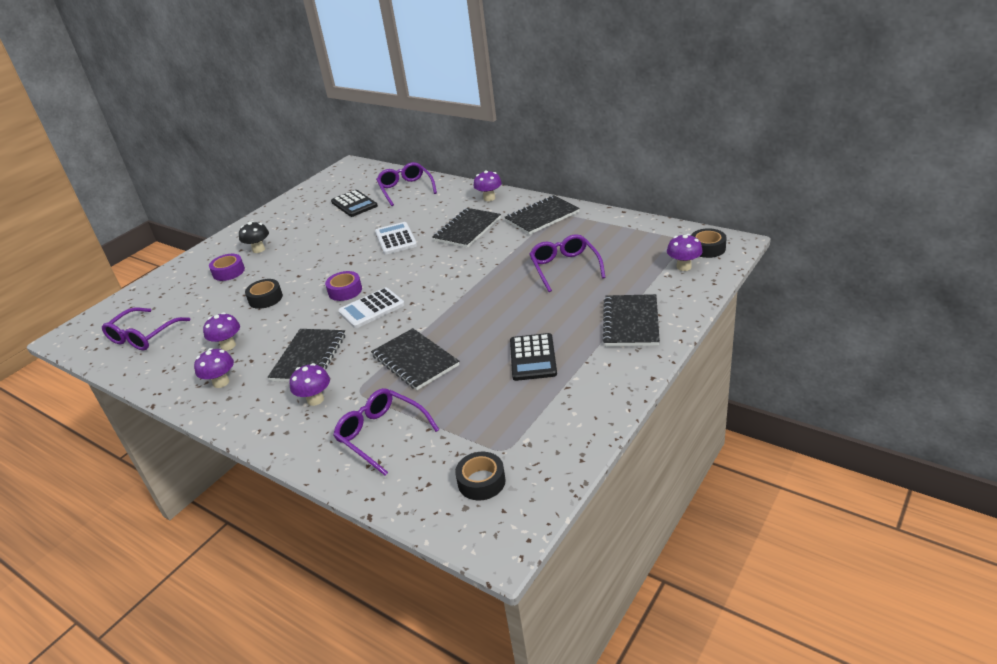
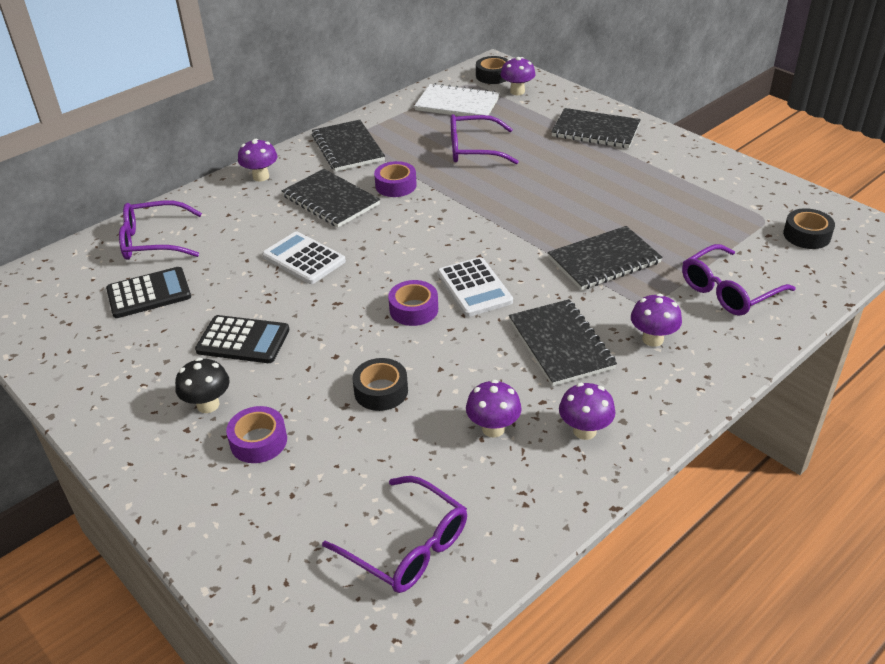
camera: 80 degrees left, 5 degrees up
black notebook [268,329,346,382] -> black notebook turned 45 degrees clockwise [509,299,617,386]
white calculator [375,222,417,255] -> white calculator turned 45 degrees clockwise [262,231,346,284]
black calculator [510,333,557,381] -> black calculator moved to [195,315,289,363]
none -> purple tape [374,161,417,197]
none -> white notebook [414,83,500,116]

